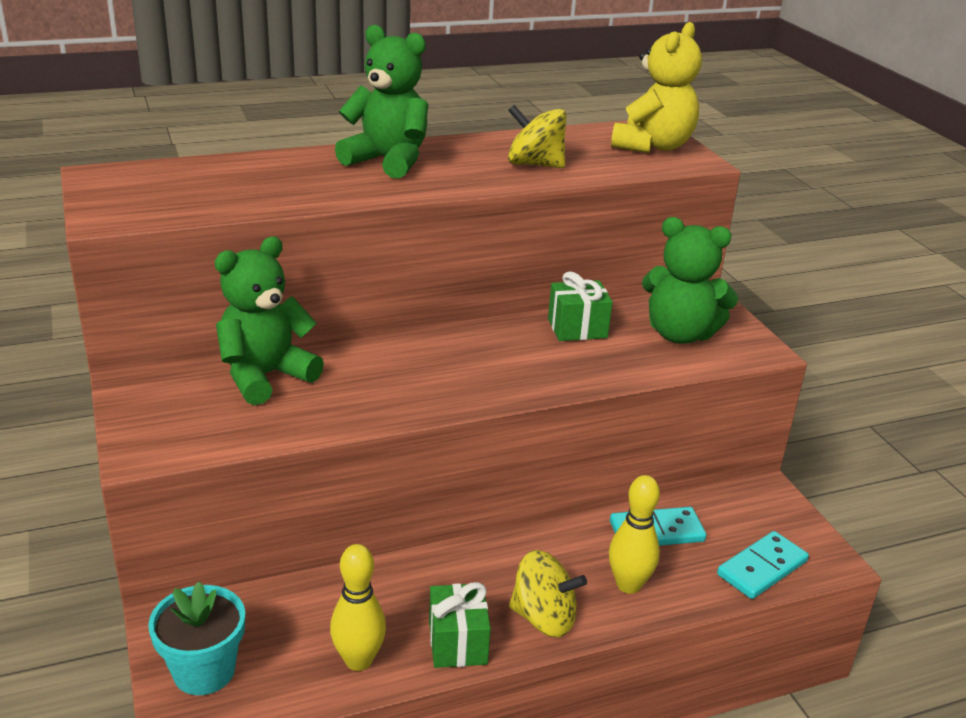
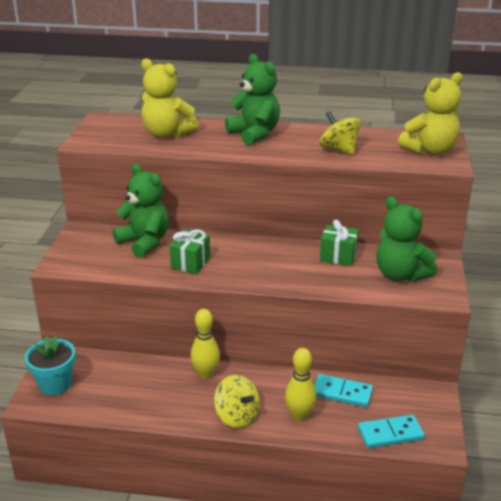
camera: 30 degrees right, 0 degrees up
green teddy bear [215,236,324,405] -> green teddy bear turned 60 degrees clockwise [113,164,169,258]
yellow bowling pin [330,544,386,671] -> yellow bowling pin moved to [191,309,220,379]
green gift [429,582,491,668] -> green gift moved to [170,230,210,274]
none -> yellow teddy bear [141,58,199,138]

